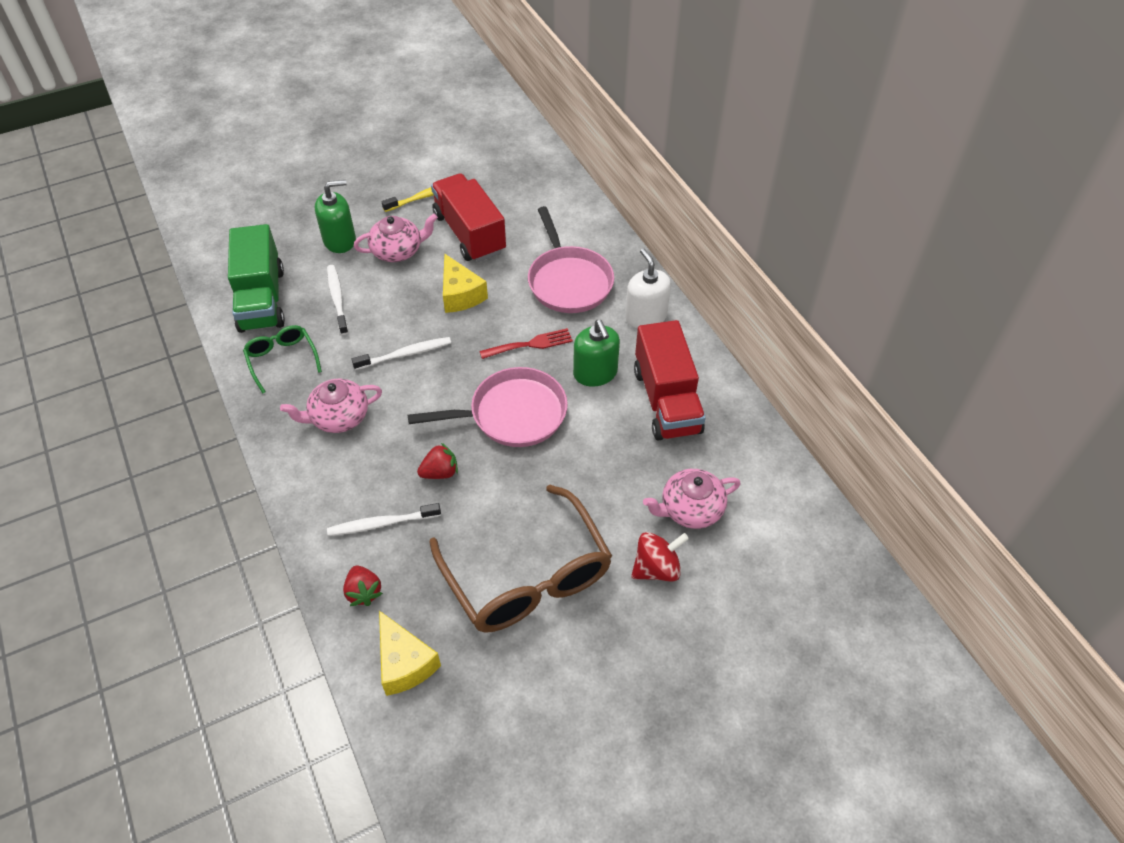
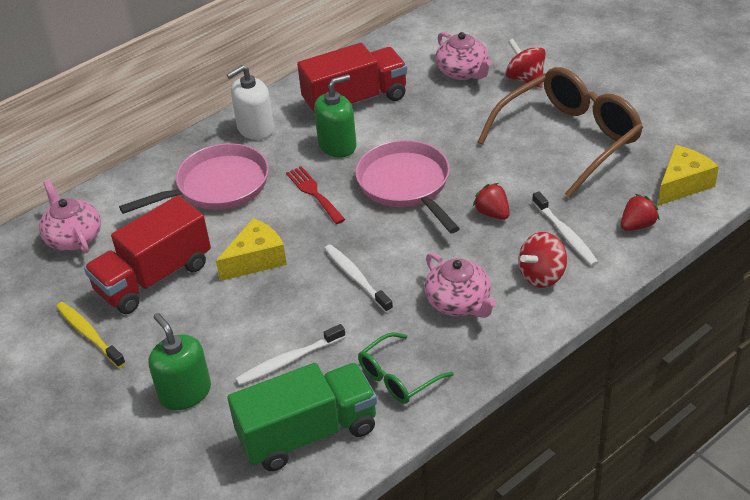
camera: 100 degrees left, 10 degrees down
pink teapot [354,214,438,262] -> pink teapot moved to [39,180,101,253]
none -> red spinning top [518,232,567,288]

